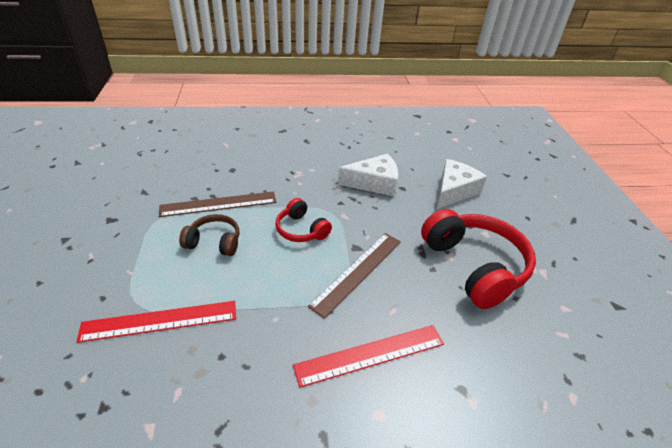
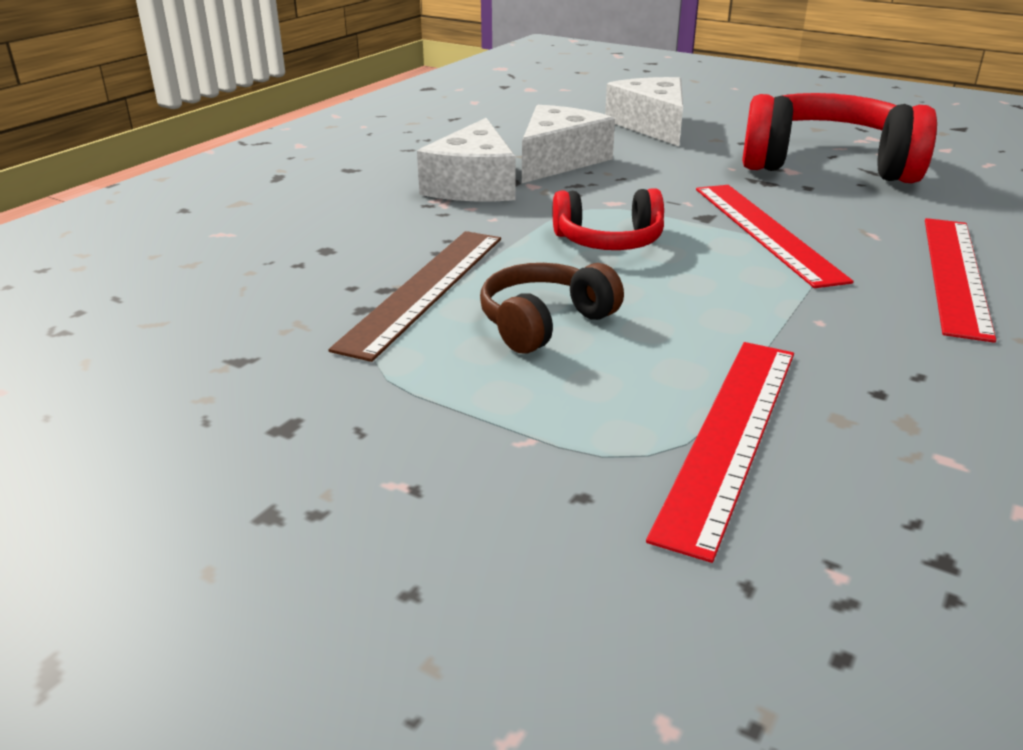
camera: 50 degrees left, 10 degrees down
brown ruler [308,233,401,319] -> red ruler [696,185,854,288]
none -> white cheese [417,118,516,201]

